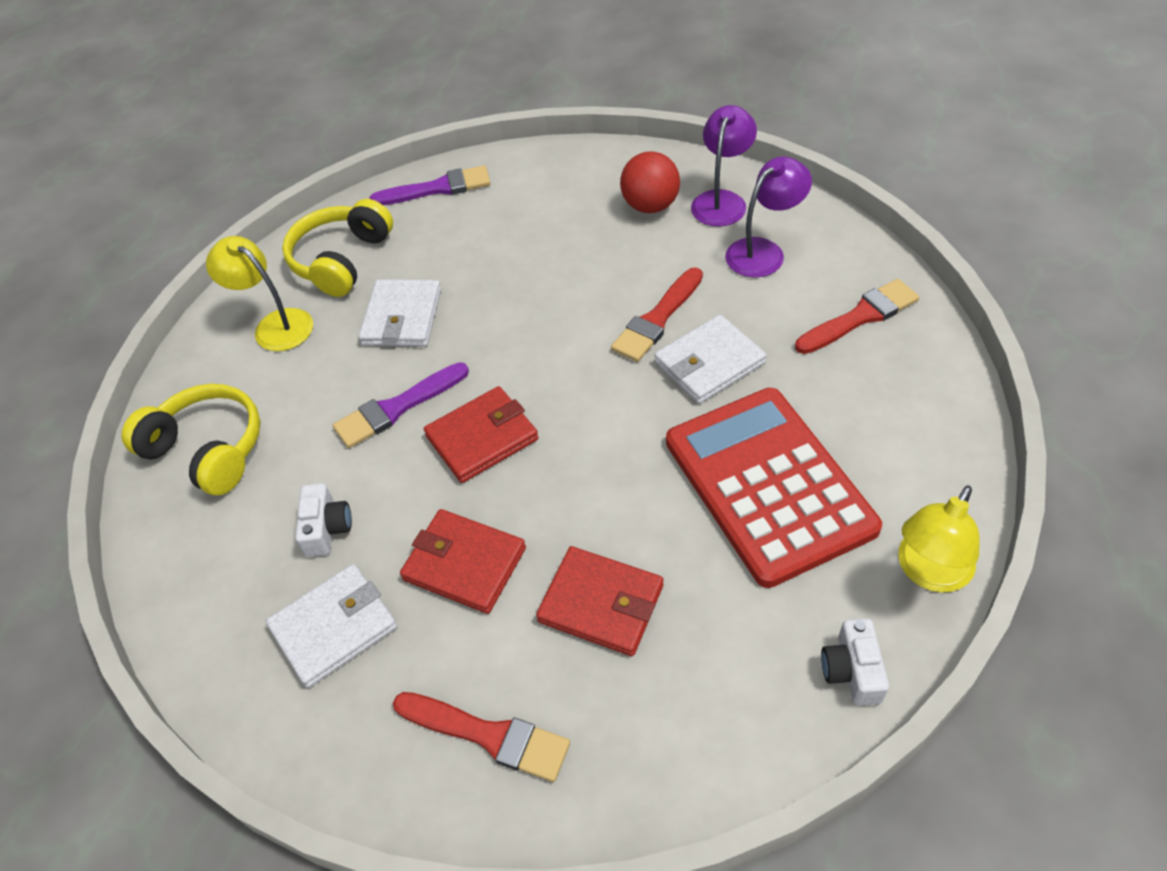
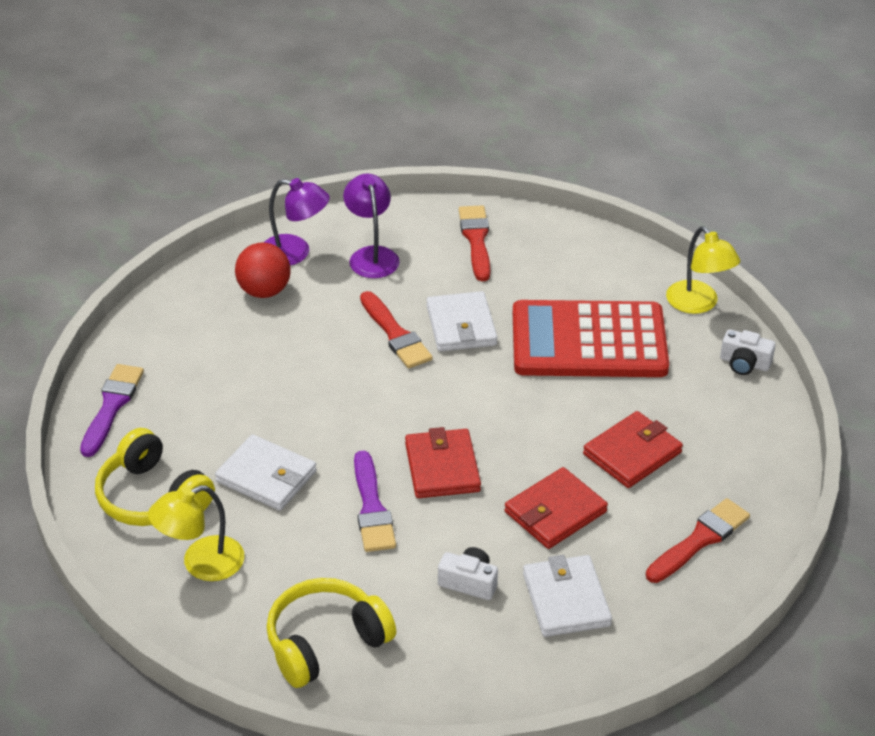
camera: 70 degrees left, 10 degrees down
purple lamp [691,105,757,227] -> purple lamp turned 150 degrees clockwise [263,178,330,266]

